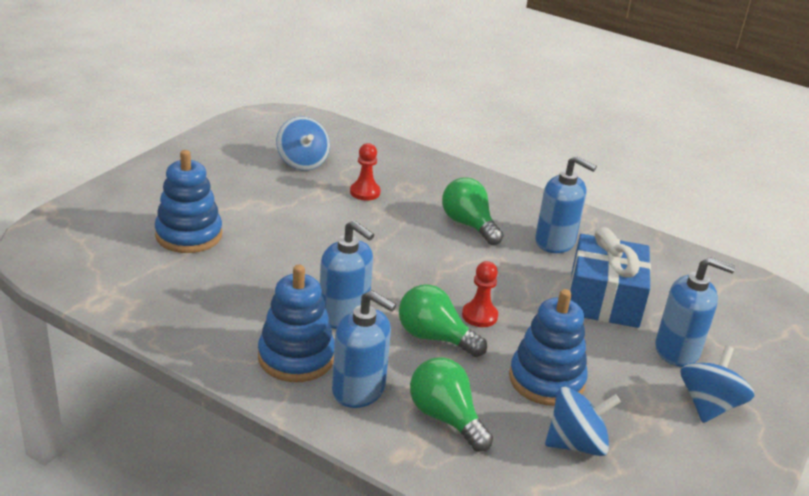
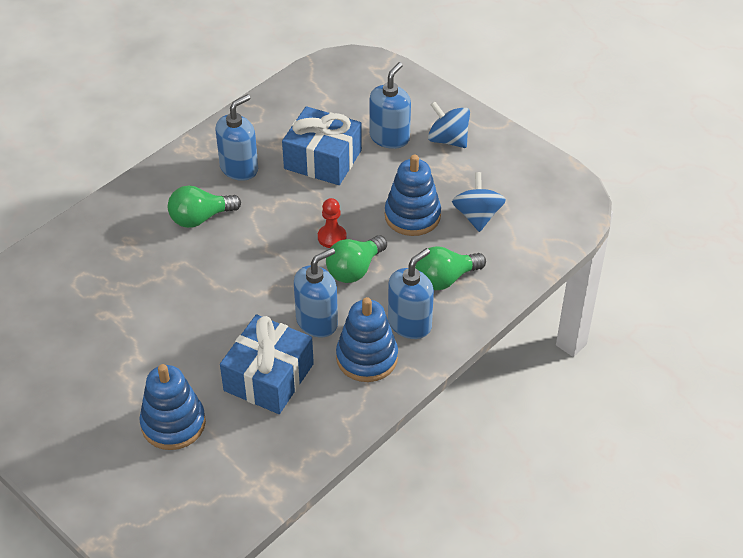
camera: 75 degrees left, 15 degrees up
blue spinning top [276,116,330,170] -> none
red pawn [350,143,381,201] -> none
none -> blue gift [220,315,314,414]

